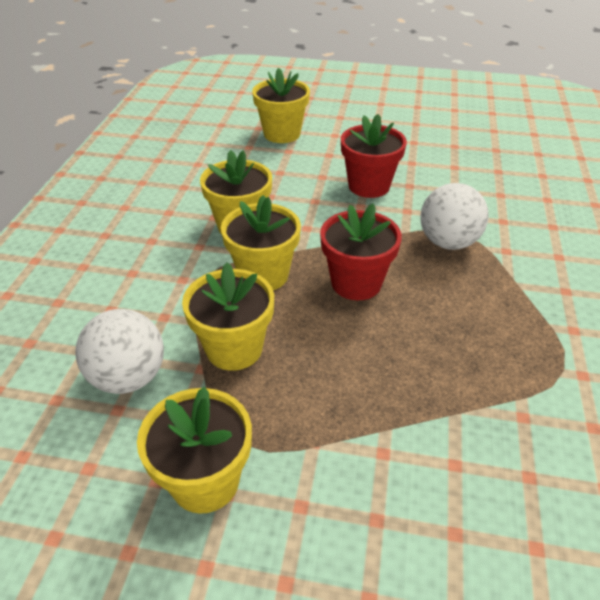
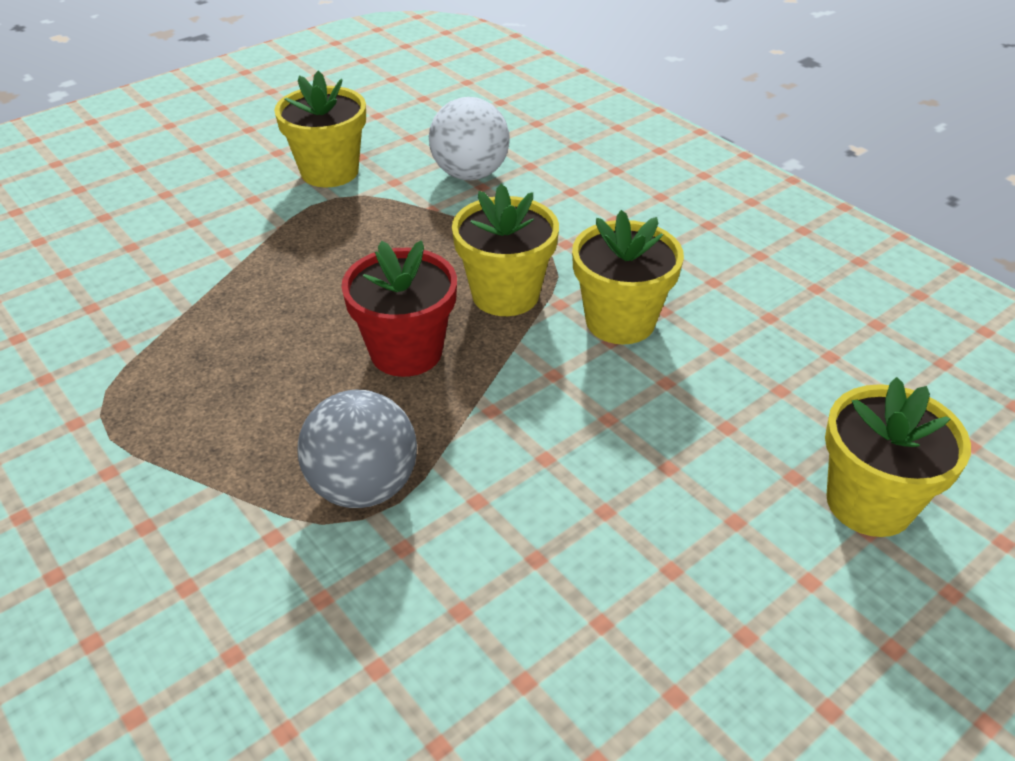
camera: 130 degrees right, 0 degrees up
yellow flower pot [182,262,274,371] -> none
red flower pot [341,114,407,198] -> none
white ball [420,183,488,250] -> grey ball [297,390,417,508]

